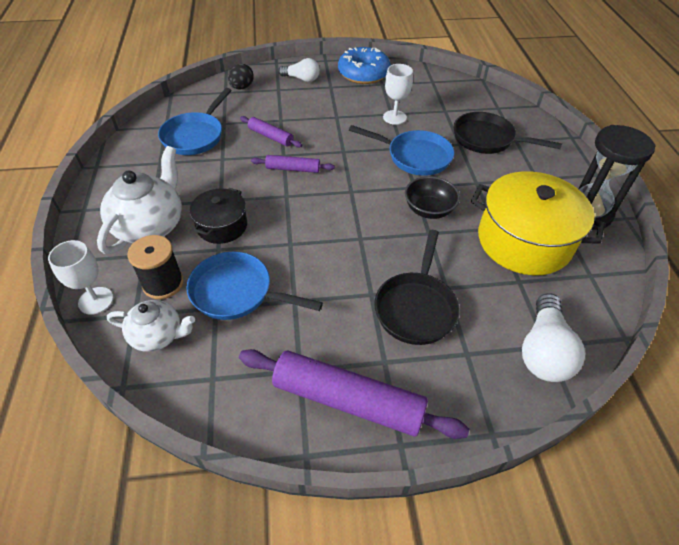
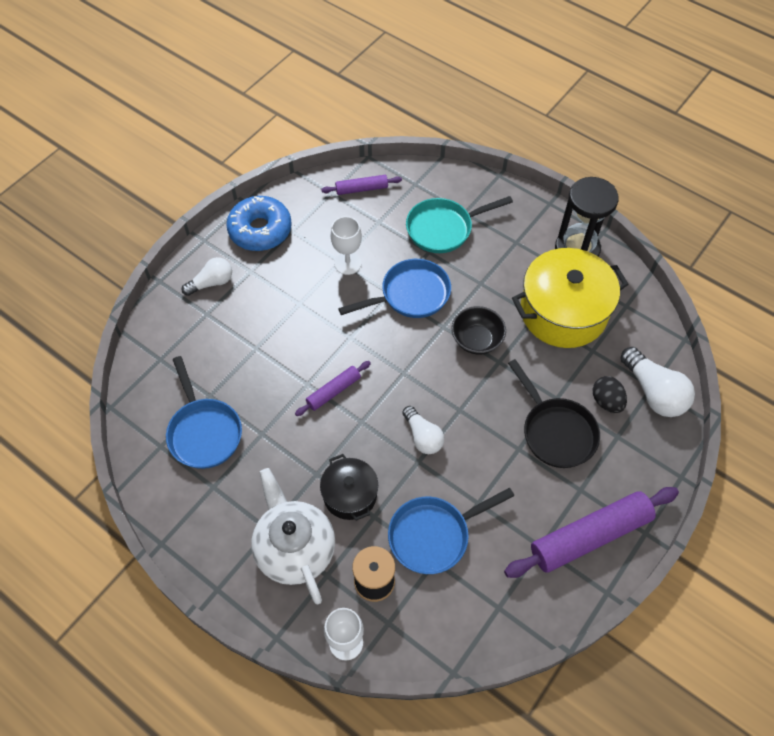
camera: 45 degrees left, 10 degrees up
white teapot [107,300,195,352] -> none
black egg [228,64,254,89] -> black egg moved to [593,376,627,413]
purple rolling pin [240,116,302,148] -> purple rolling pin moved to [321,175,402,195]
black pan [454,112,562,154] -> turquoise pan [406,196,513,253]
none -> white light bulb [402,406,444,454]

